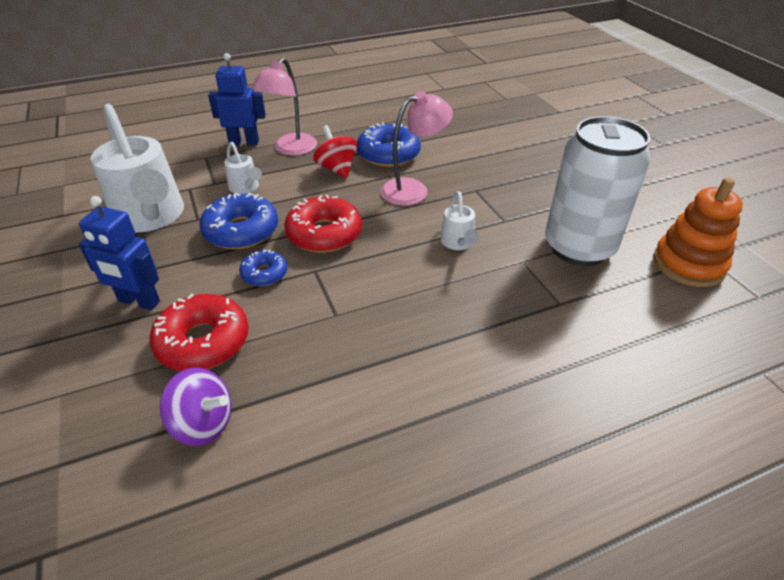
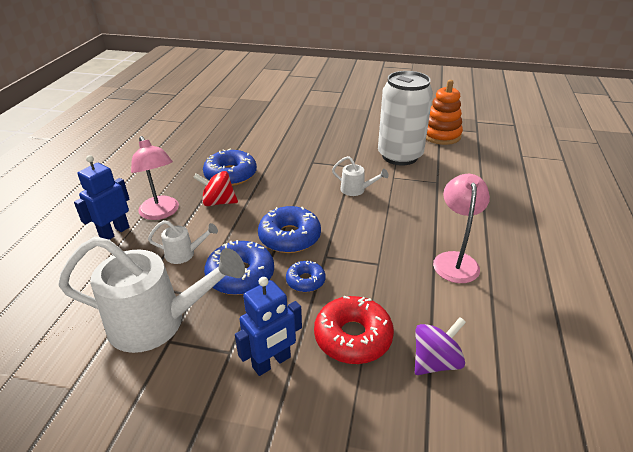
camera: 55 degrees left, 5 degrees down
red donut [284,195,362,253] -> blue donut [258,206,321,253]
pink lamp [380,91,453,206] -> pink lamp moved to [433,174,490,283]

